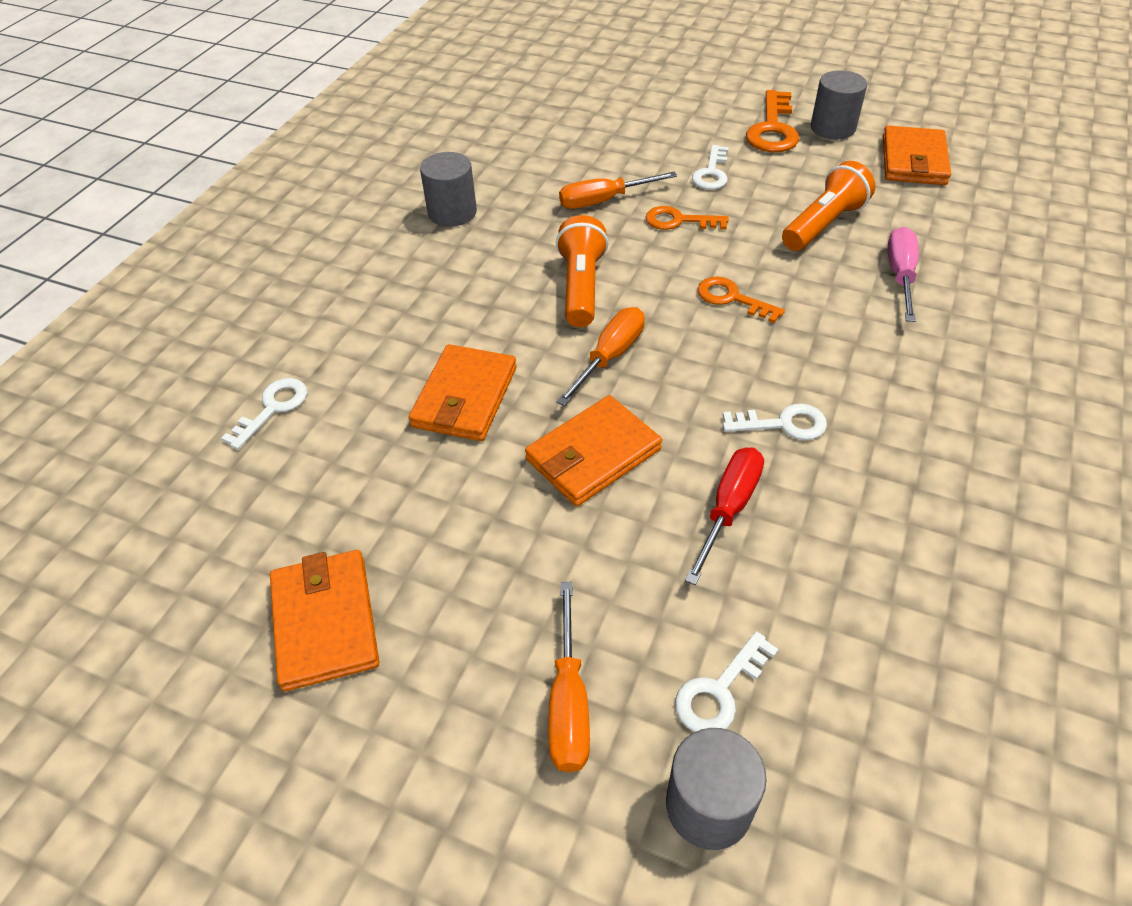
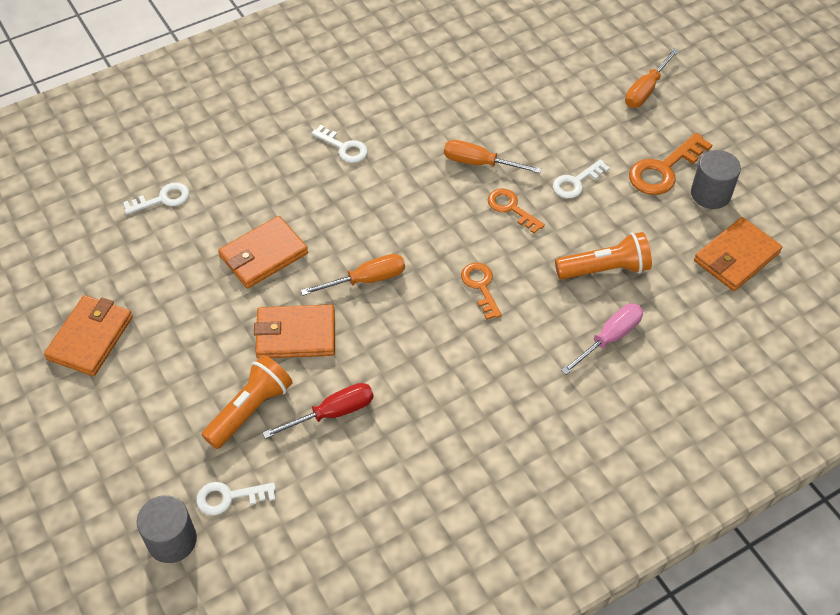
camera: 35 degrees right, 5 degrees up
grey cylinder [420,152,477,227] -> none
orange screwdriver [548,582,590,772] -> orange screwdriver moved to [625,49,679,108]
orange flashlight [556,215,609,327] -> orange flashlight moved to [202,355,293,449]
white key [723,404,827,440] -> white key moved to [311,125,368,163]

